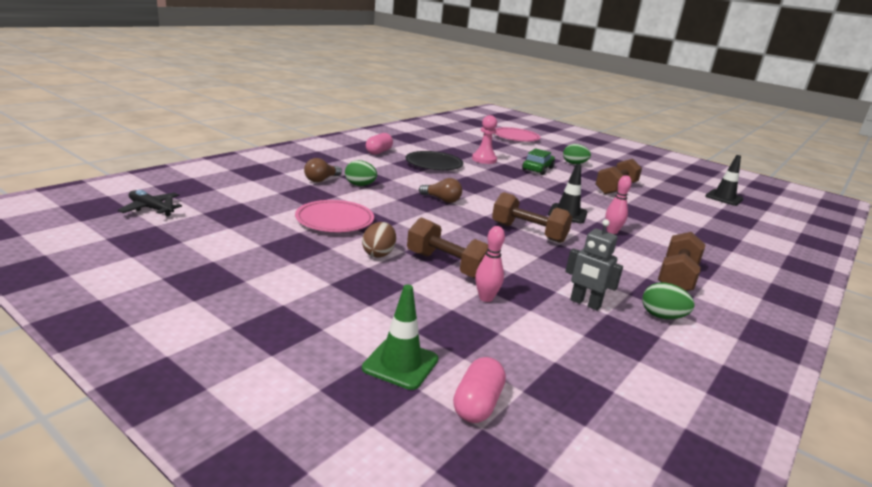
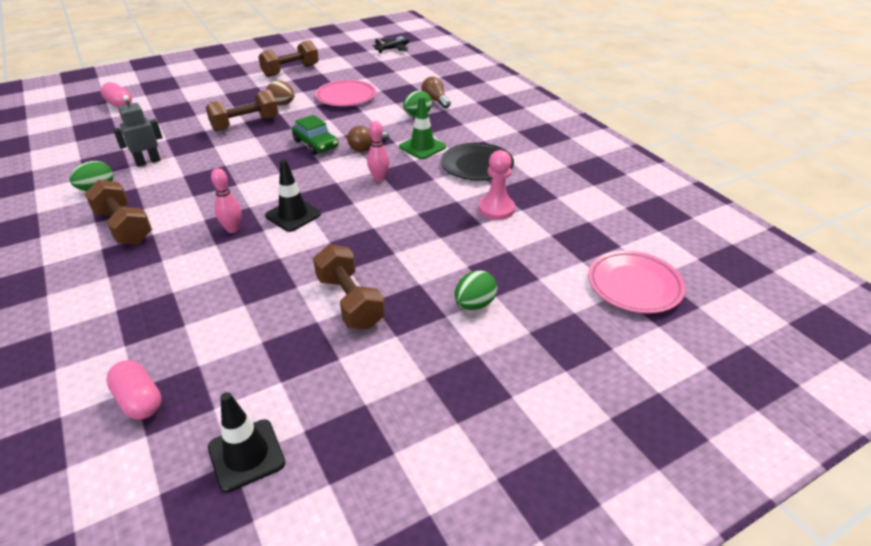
camera: 115 degrees right, 15 degrees up
green traffic cone [362,285,438,390] -> green traffic cone moved to [399,96,446,159]
pink capsule [366,133,393,155] -> pink capsule moved to [106,360,162,420]
pink bowling pin [475,226,505,302] -> pink bowling pin moved to [367,121,389,182]
brown dumbbell [492,192,573,243] -> brown dumbbell moved to [258,40,319,77]
green car [522,148,555,175] -> green car moved to [292,115,339,155]

